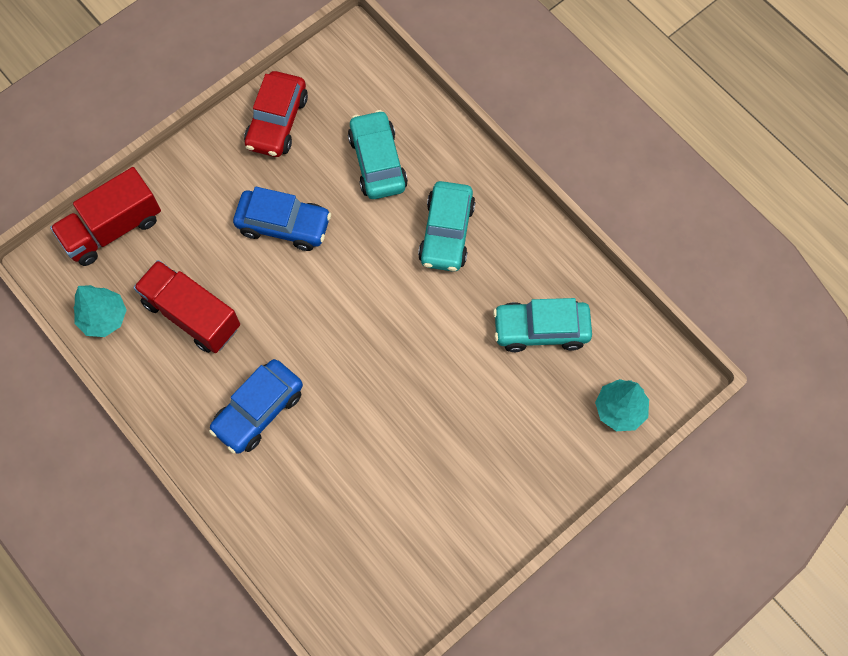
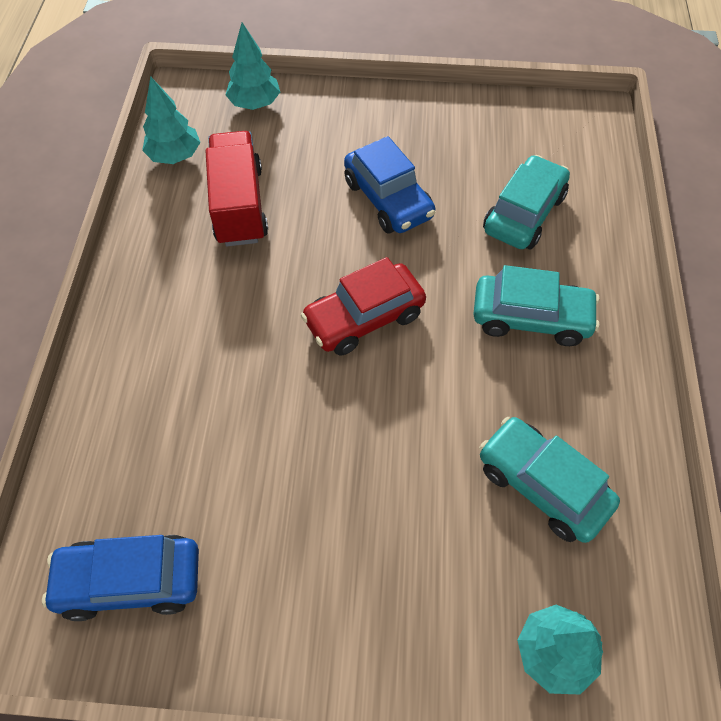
camera: 45 degrees right, 10 degrees down
red truck [50,167,161,266] -> turquoise tree [226,22,280,110]
blue car [209,359,303,454] -> blue car moved to [42,535,199,621]
red car [244,71,308,157] -> red car moved to [301,257,426,356]
turquoise car [418,181,475,272] -> turquoise car turned 135 degrees counterclockwise [473,265,600,346]

